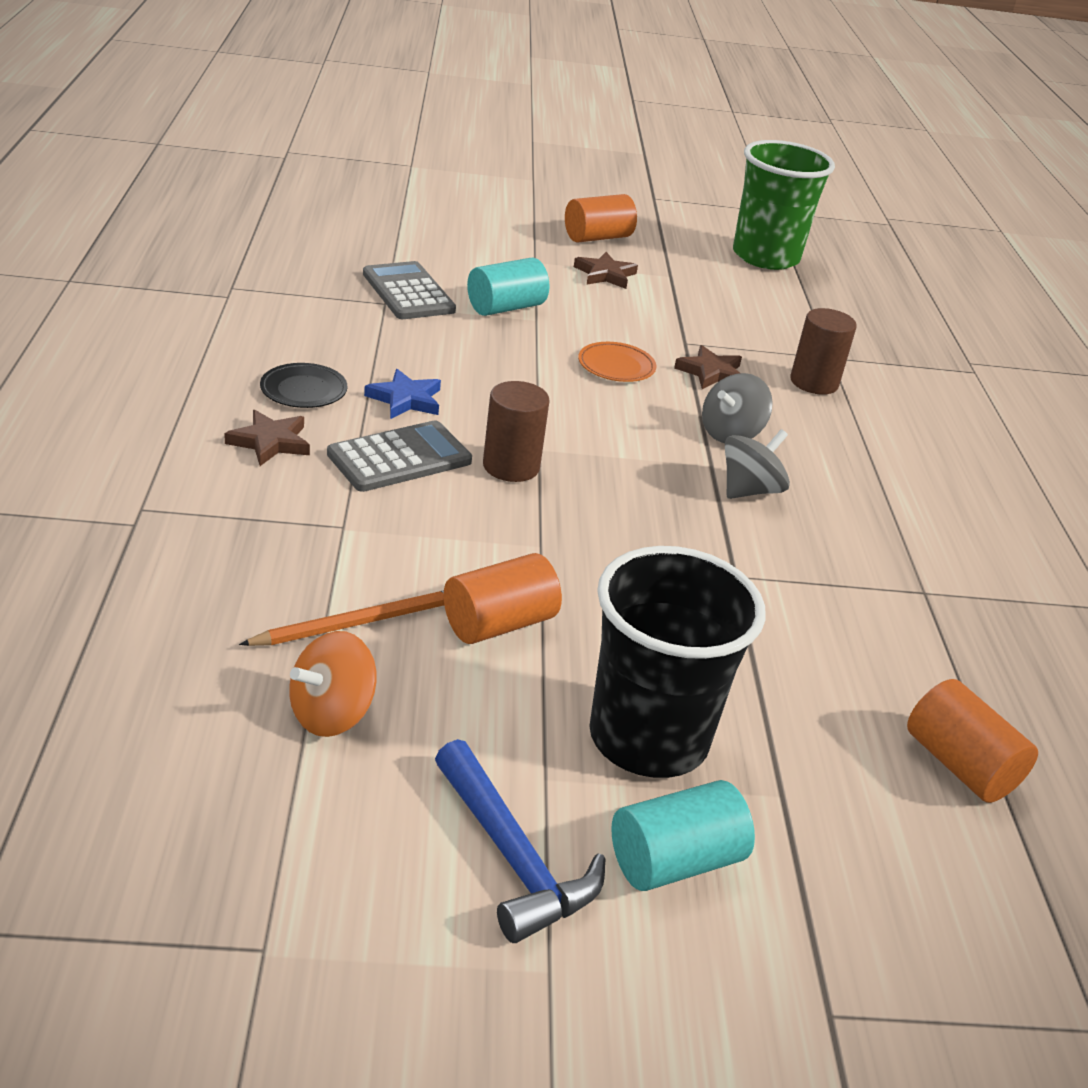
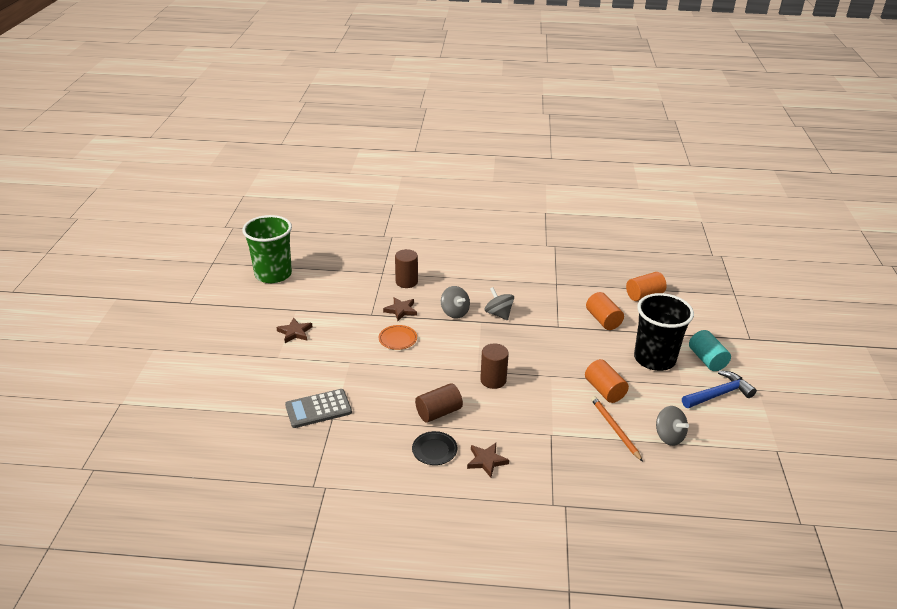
camera: 80 degrees left, 0 degrees up
orange spinning top [289,631,377,737] -> grey spinning top [656,406,689,446]
grey calculator [327,420,472,492] -> none
blue star [364,369,441,419] -> brown cylinder [415,383,463,423]
turquoise cylinder [467,258,549,316] -> none
orange cylinder [565,194,637,242] -> orange cylinder moved to [586,292,624,330]

